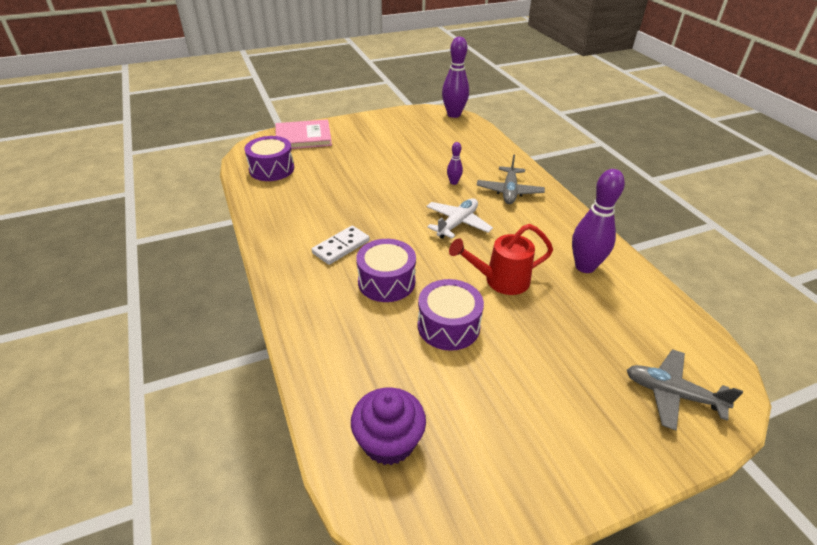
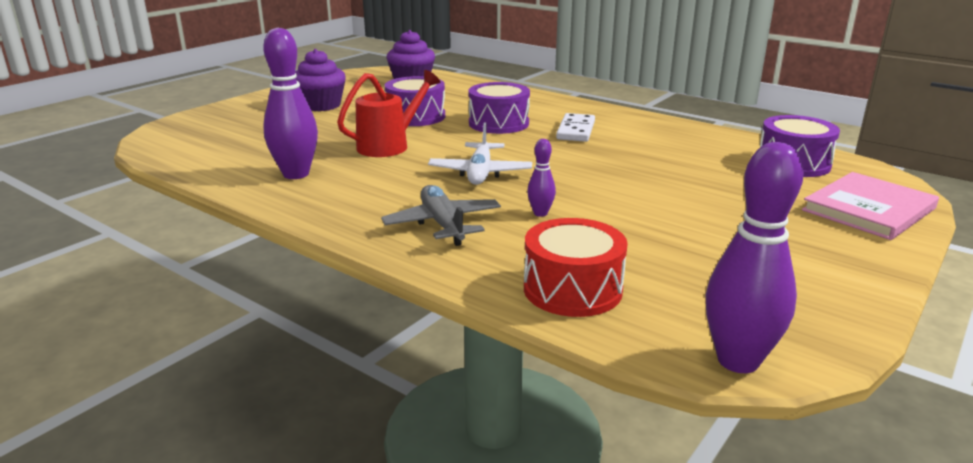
camera: 150 degrees right, 15 degrees down
grey plane [627,349,743,430] -> none
none -> purple cupcake [295,49,346,111]
none -> red drum [524,218,628,317]

